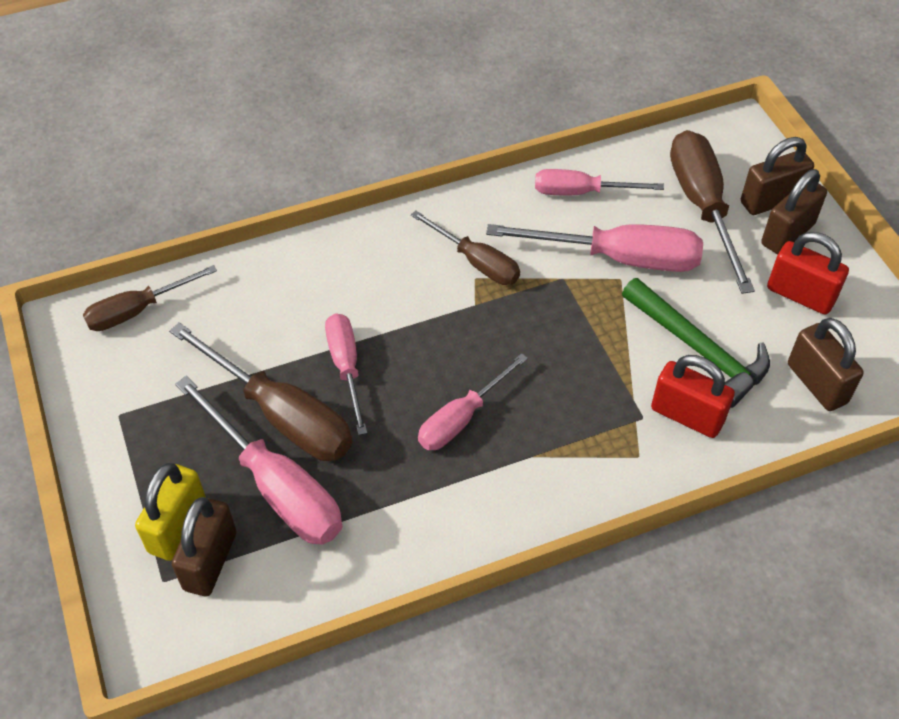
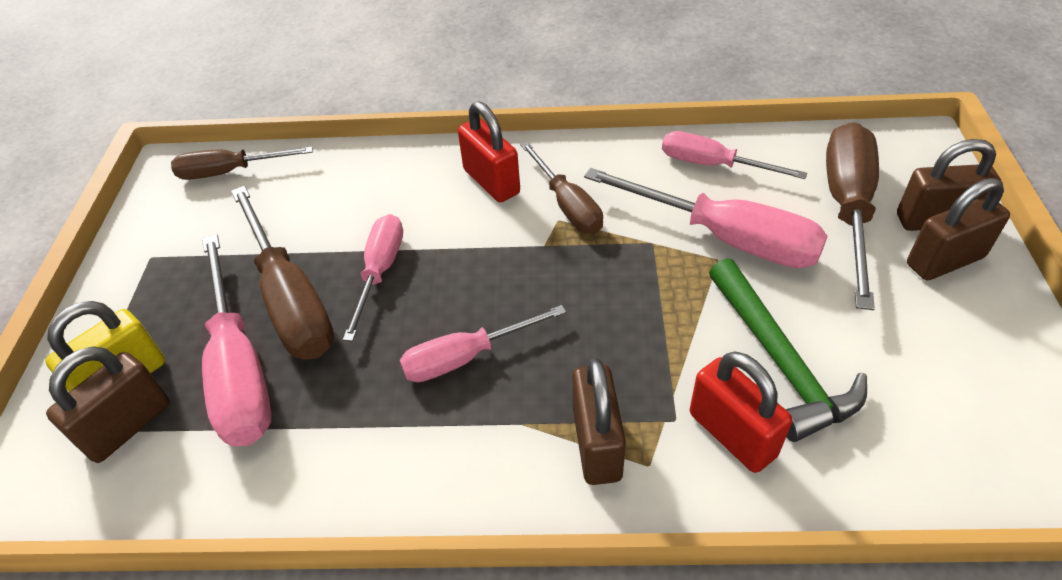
camera: 25 degrees right, 5 degrees down
red padlock [767,232,849,315] -> red padlock moved to [458,101,520,202]
brown padlock [788,318,864,411] -> brown padlock moved to [572,358,626,485]

